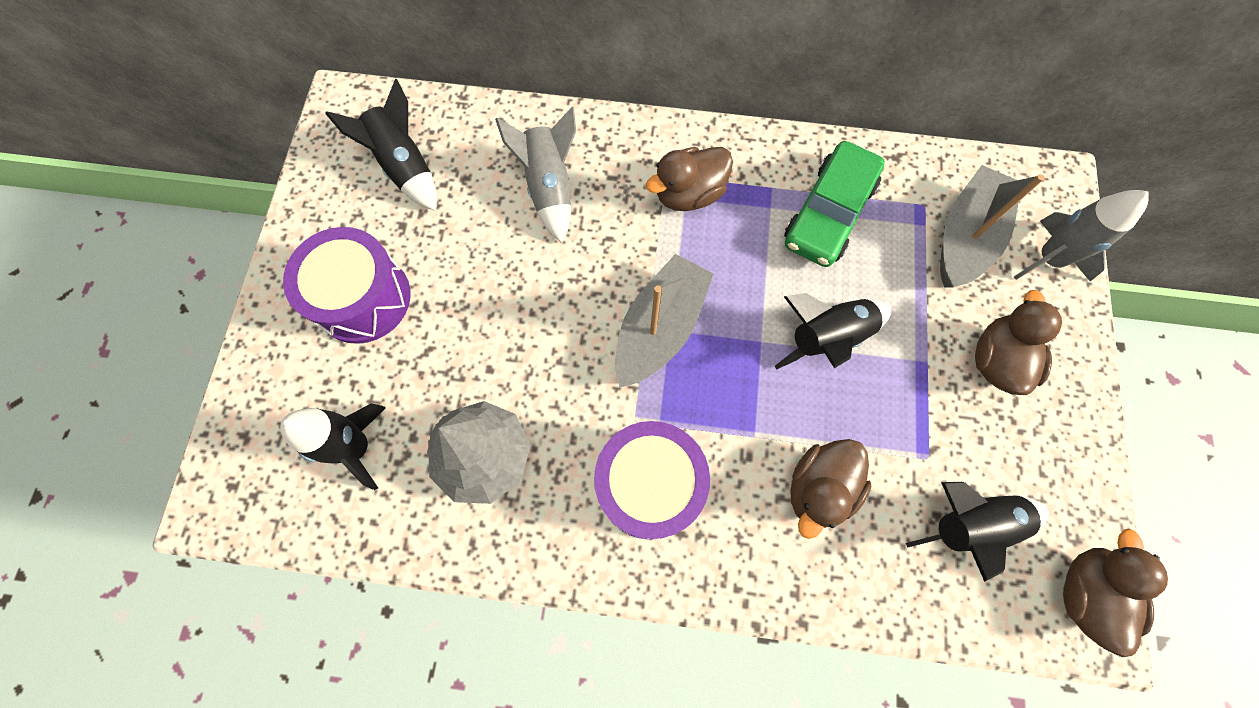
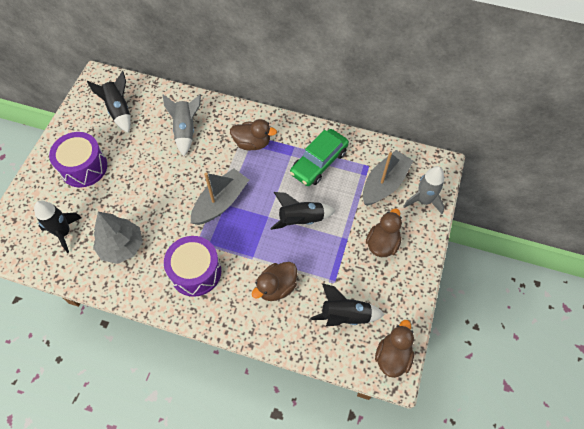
camera: 10 degrees right, 10 degrees down
brown duck [646,147,733,211] -> brown duck turned 150 degrees counterclockwise [230,119,277,151]

